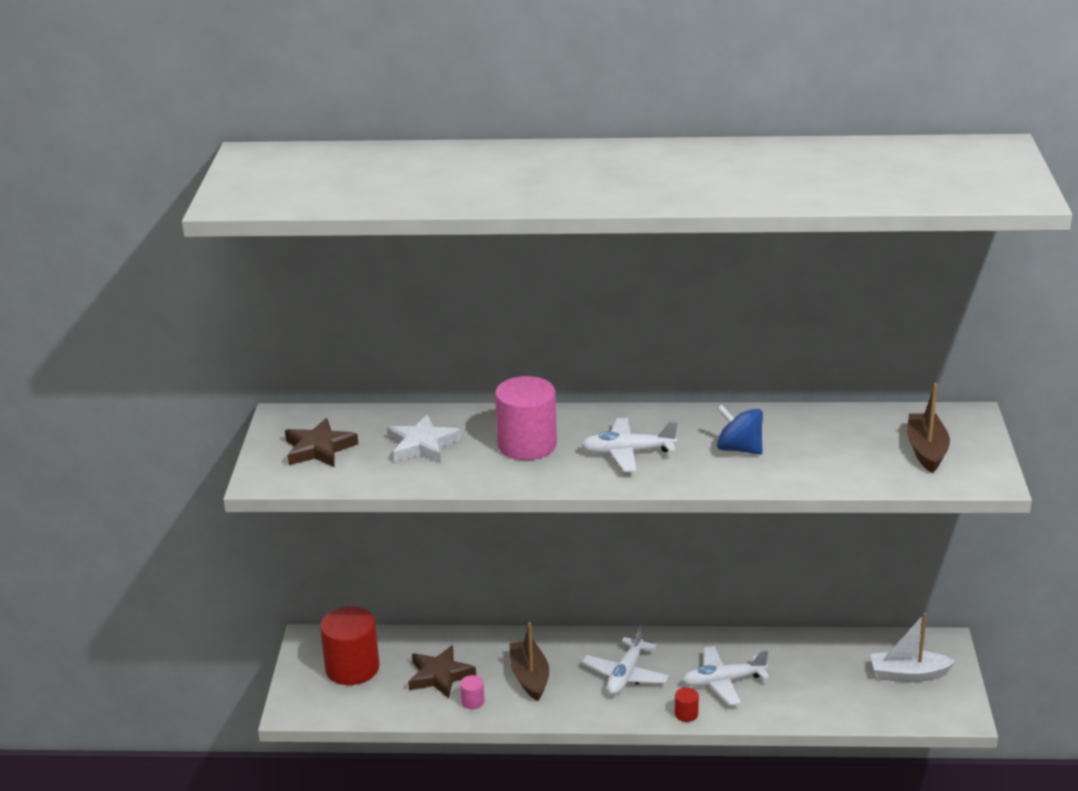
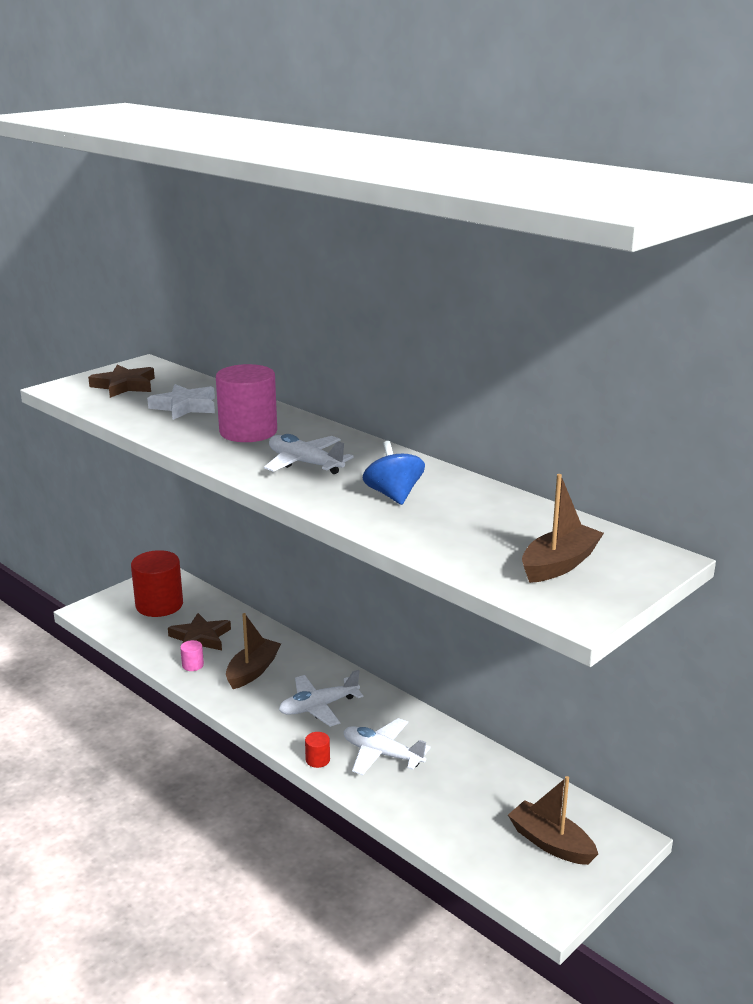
camera: 40 degrees right, 5 degrees down
white boat [870,613,956,682] -> brown boat [508,776,598,865]

